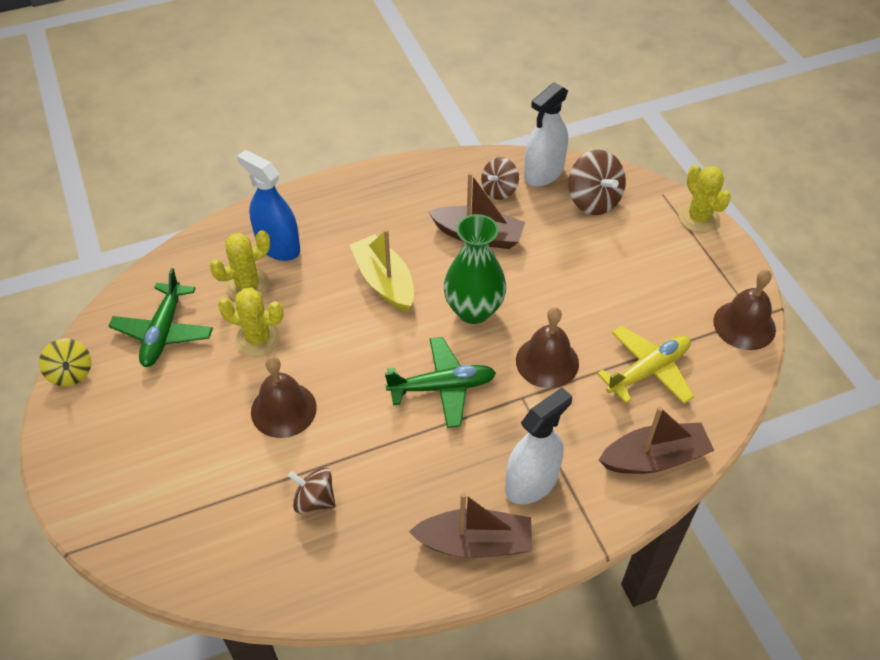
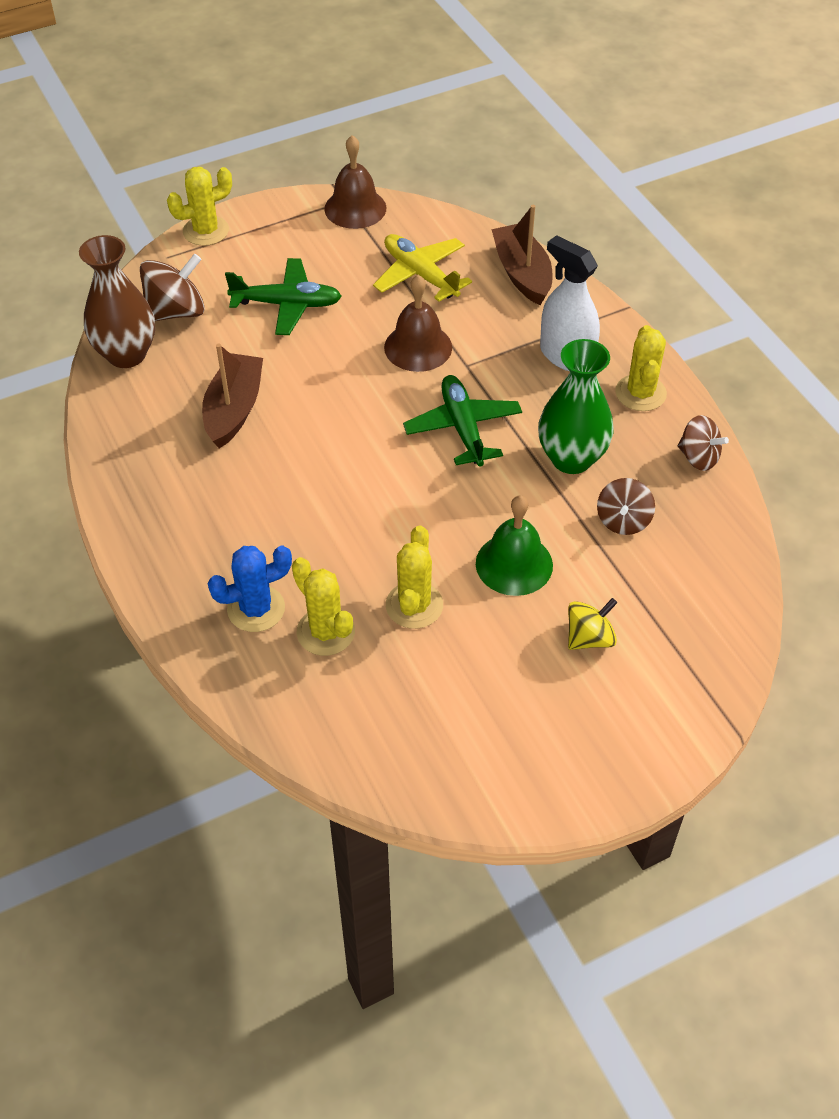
camera: 95 degrees left, 0 degrees up
yellow spinning top [39,338,91,387] -> yellow spinning top moved to [568,598,617,650]
green plane [109,268,213,367] -> green plane moved to [225,258,342,335]
blue spray bottle [237,150,300,261] -> blue cactus [208,546,292,632]
brown bell [251,356,317,438] -> green bell [476,495,553,596]
yellow boat [350,229,414,312] -> none
brown boat [409,492,532,558] -> yellow cactus [615,325,667,411]
green vase [443,214,507,324] -> green vase moved to [538,339,613,474]
brown spinning top [481,157,519,200] -> brown spinning top moved to [678,415,729,471]
white spray bottle [524,82,568,186] -> brown vase [79,235,155,368]

